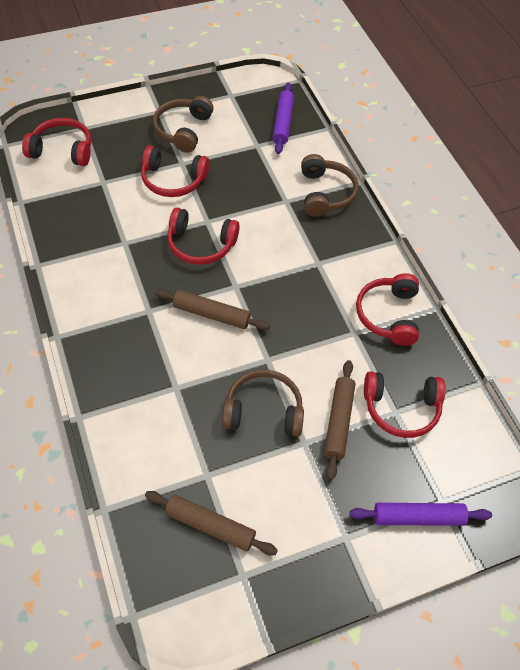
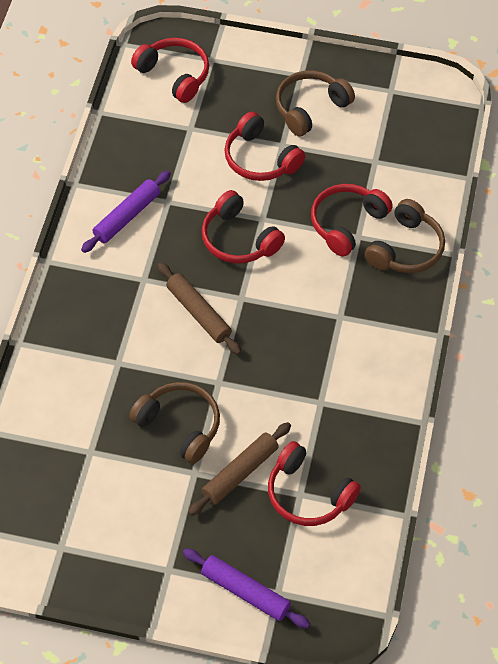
camera: 35 degrees right, 0 degrees up
brown rolling pin [145,491,278,556] -> none
purple rolling pin [272,83,294,154] -> purple rolling pin moved to [81,171,171,253]
red headphones [356,273,419,346] -> red headphones moved to [311,184,393,257]

